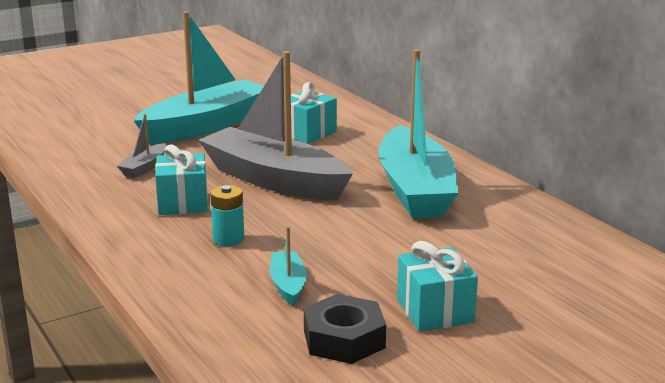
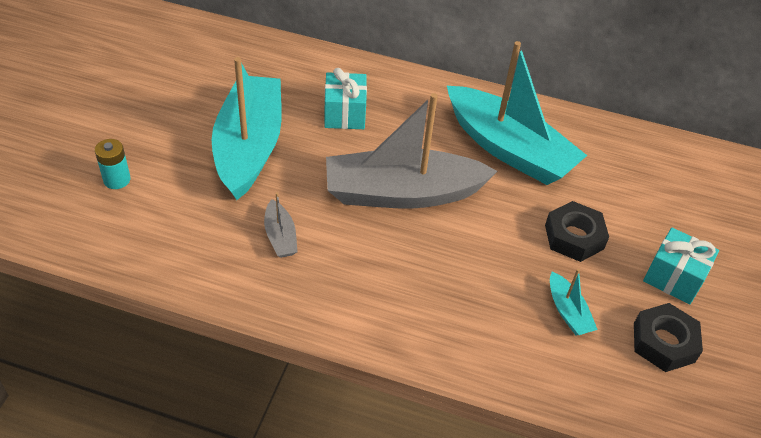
camera: 45 degrees left, 25 degrees up
turquoise gift [155,144,208,215] -> none
turquoise battery [210,185,244,246] -> turquoise battery moved to [95,139,131,189]
turquoise boat [270,226,307,306] -> turquoise boat turned 150 degrees counterclockwise [550,269,598,335]
none -> black nut [545,201,609,262]

